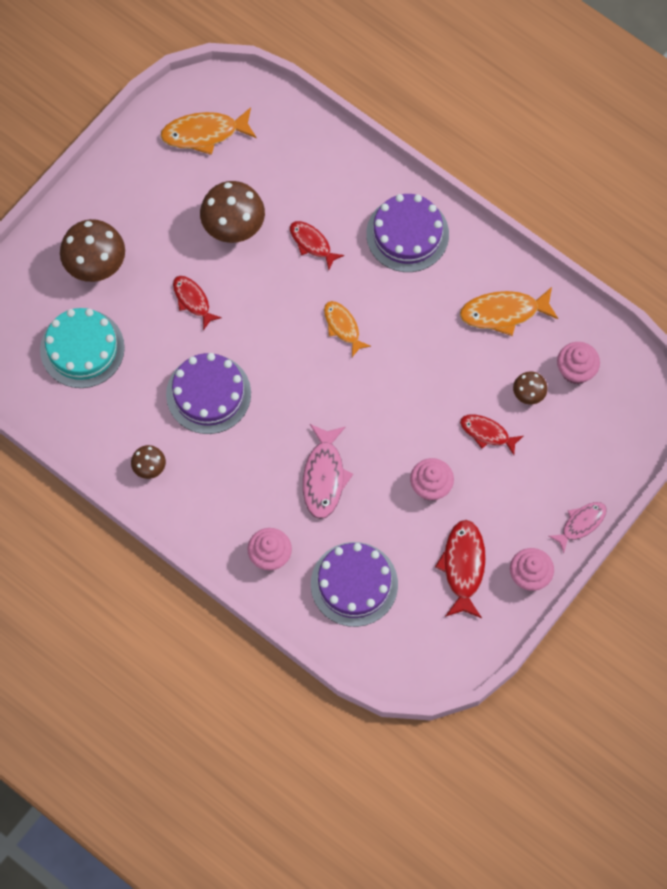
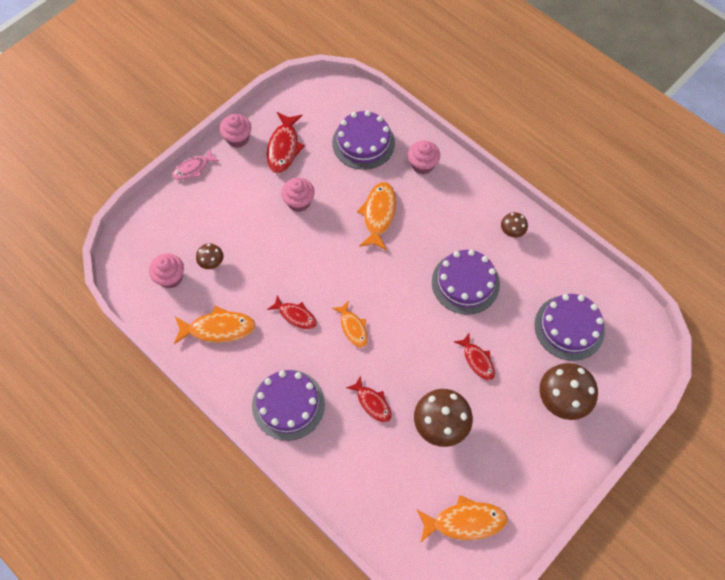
camera: 175 degrees left, 5 degrees down
turquoise cake [40,308,125,388] -> purple cake [534,294,605,361]
pink fish [303,424,353,519] -> orange fish [357,182,396,251]
red fish [460,415,523,455] -> red fish moved to [267,295,317,329]

